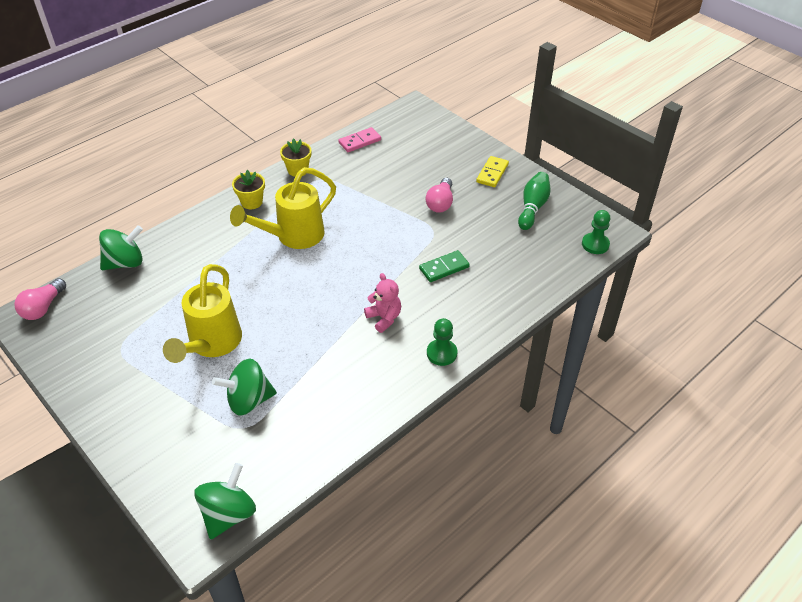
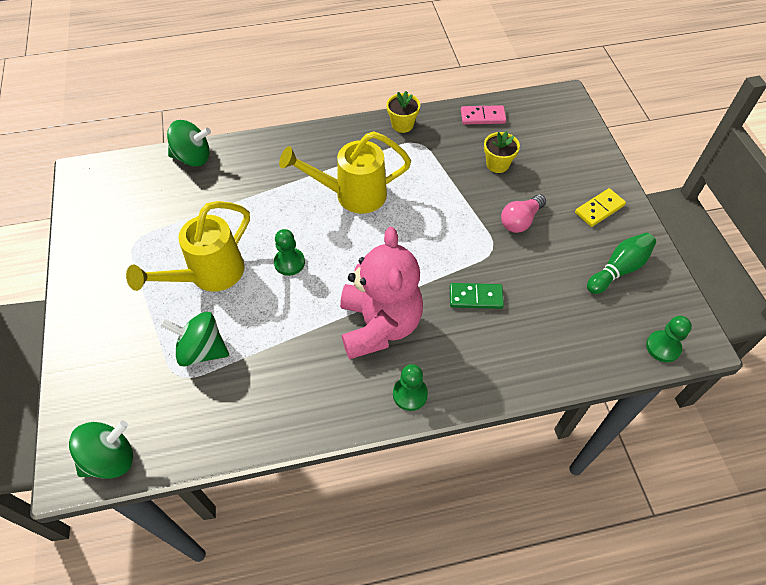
camera: 30 degrees right, 10 degrees up
pink light bulb [14,278,66,320] -> none
yellow flower pot [232,170,265,209] -> yellow flower pot moved to [484,131,520,173]
pink teddy bear [364,273,401,333] -> pink teddy bear [340,227,423,359], size x2.14
none -> green pawn [274,229,305,276]

